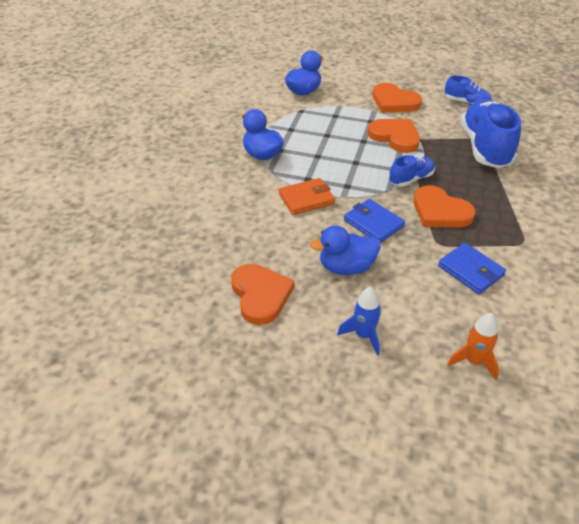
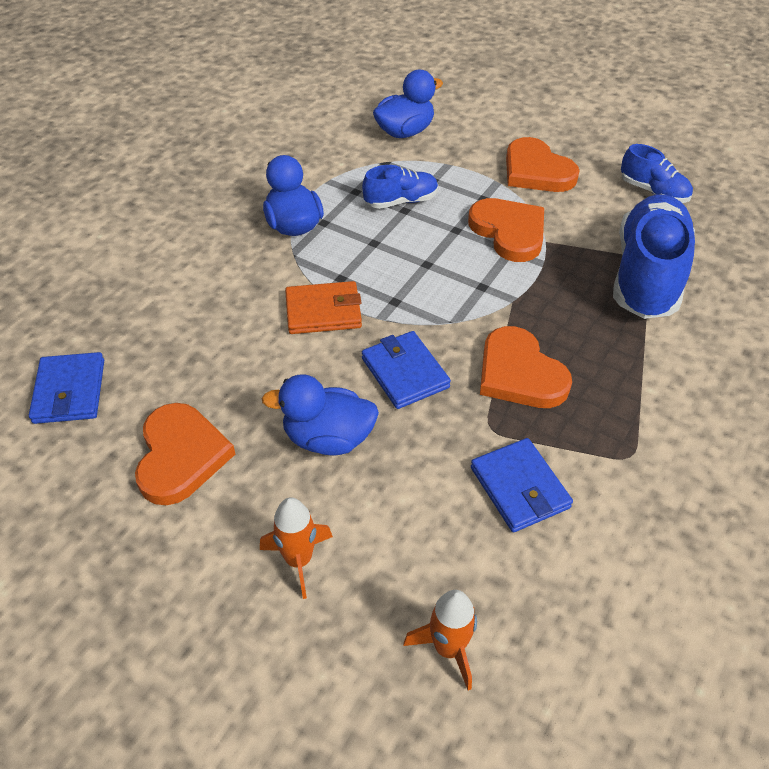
camera: 15 degrees right, 5 degrees up
blue rocket [337,287,381,356] -> orange rocket [260,497,333,599]
blue shoe [389,155,435,187] -> blue shoe moved to [362,165,438,209]
none -> blue wallet [29,352,104,424]

